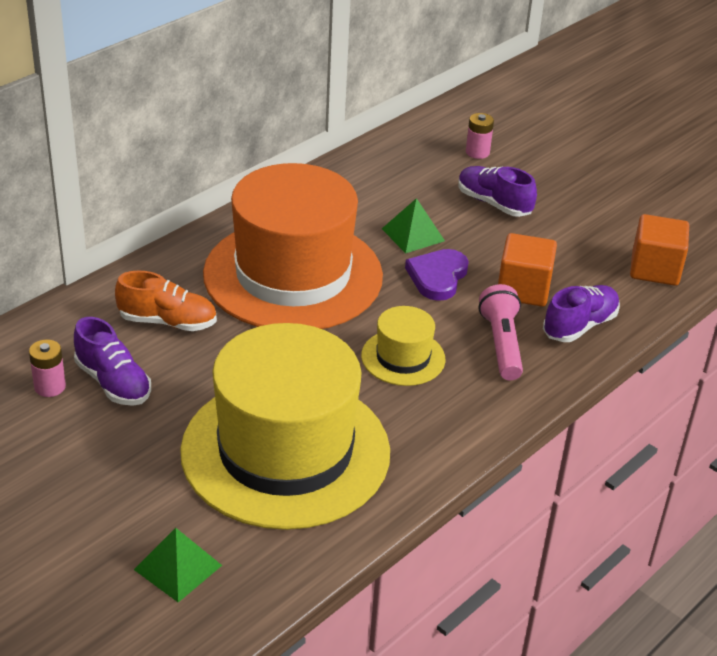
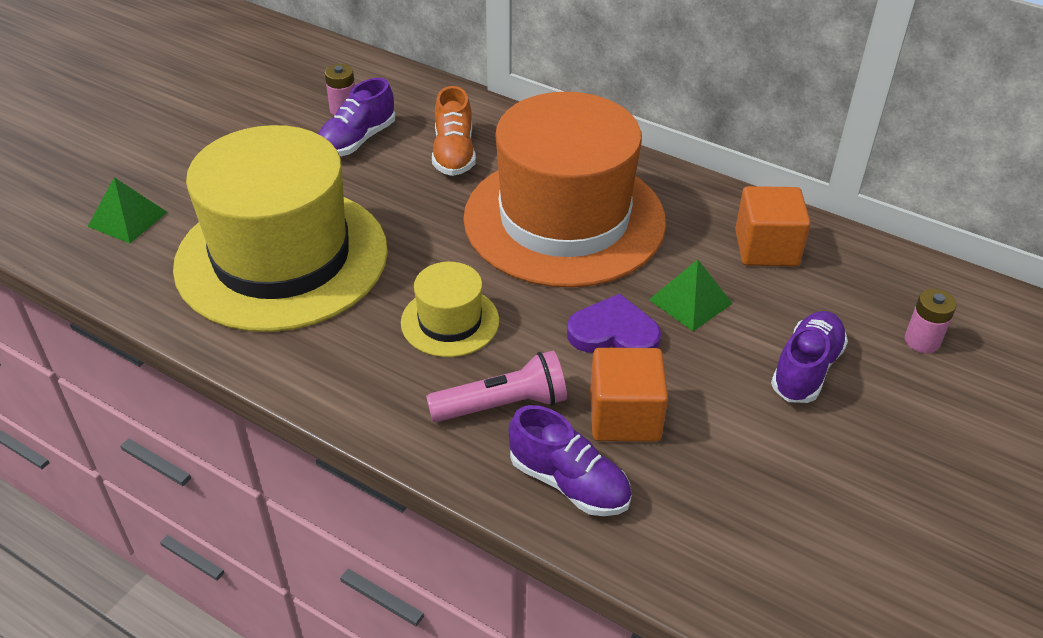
camera: 80 degrees right, 5 degrees up
orange cube [630,214,689,286] -> orange cube moved to [735,186,811,266]

